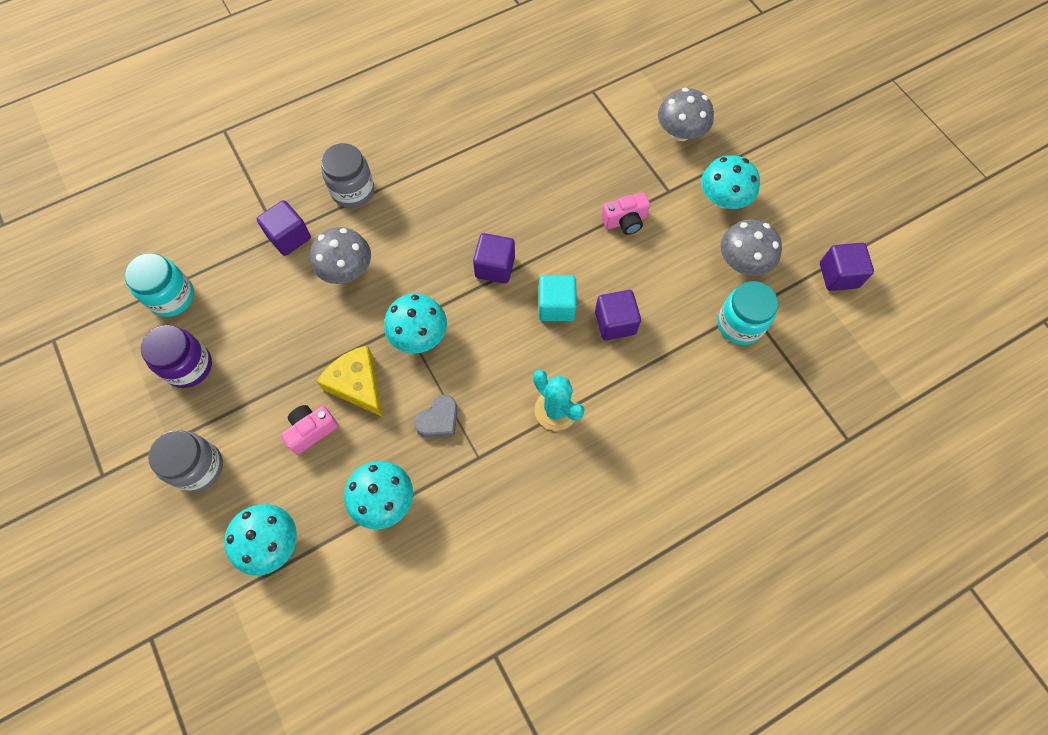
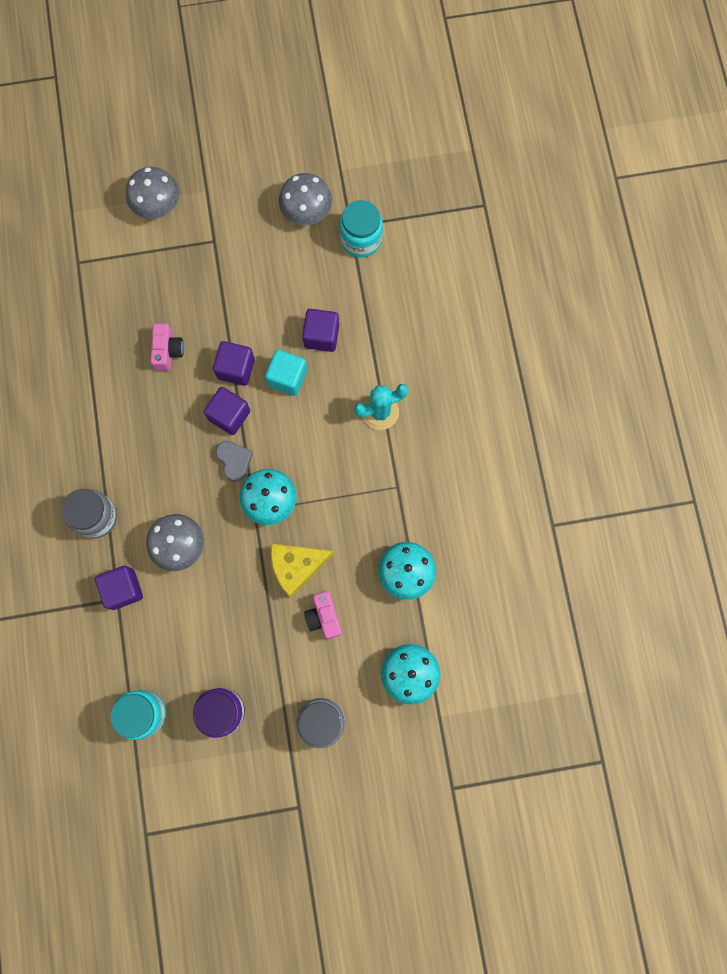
camera: 70 degrees left, 10 degrees up
grey heart [414,395,458,438] -> grey heart moved to [215,441,253,482]
pink camera [601,192,650,235] -> pink camera moved to [150,323,184,371]
turquoise mushroom [701,155,760,209] -> none
purple cube [820,243,874,291] -> purple cube moved to [213,341,255,386]

